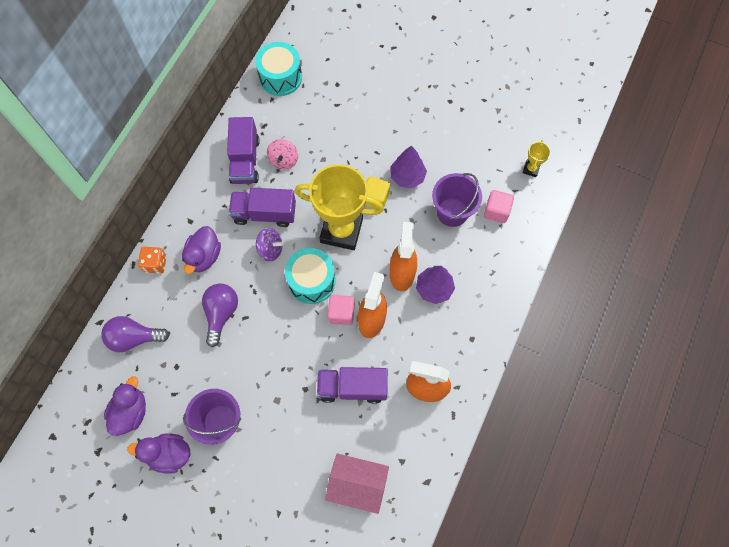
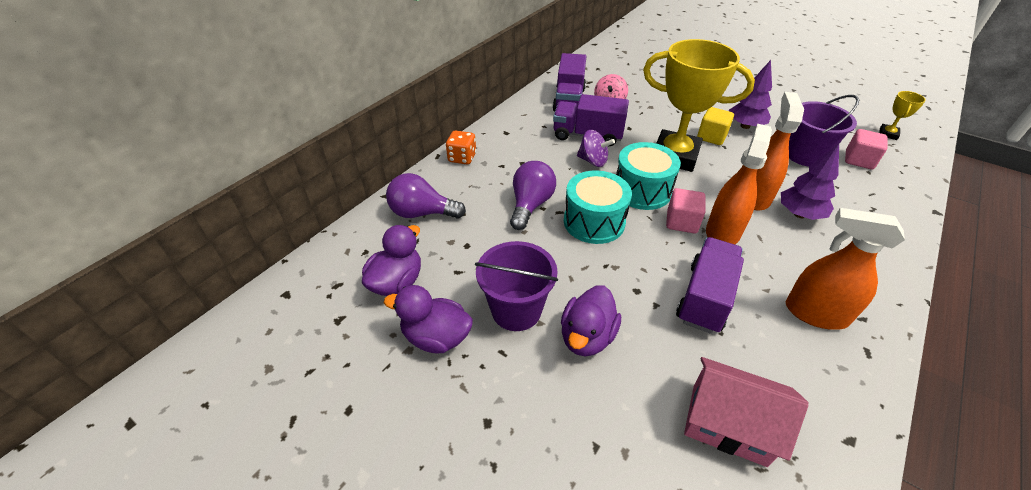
camera: 10 degrees right, 25 degrees down
purple duck [182,226,221,274] -> purple duck moved to [561,285,621,356]
turquoise drum [255,42,302,96] -> turquoise drum moved to [564,170,632,244]
purple truck [317,367,388,404] -> purple truck turned 105 degrees clockwise [676,237,744,334]

